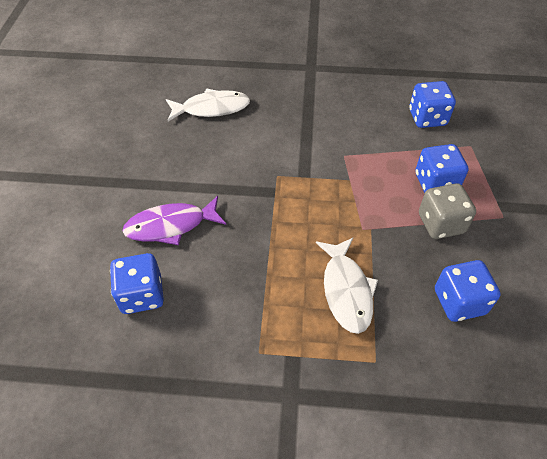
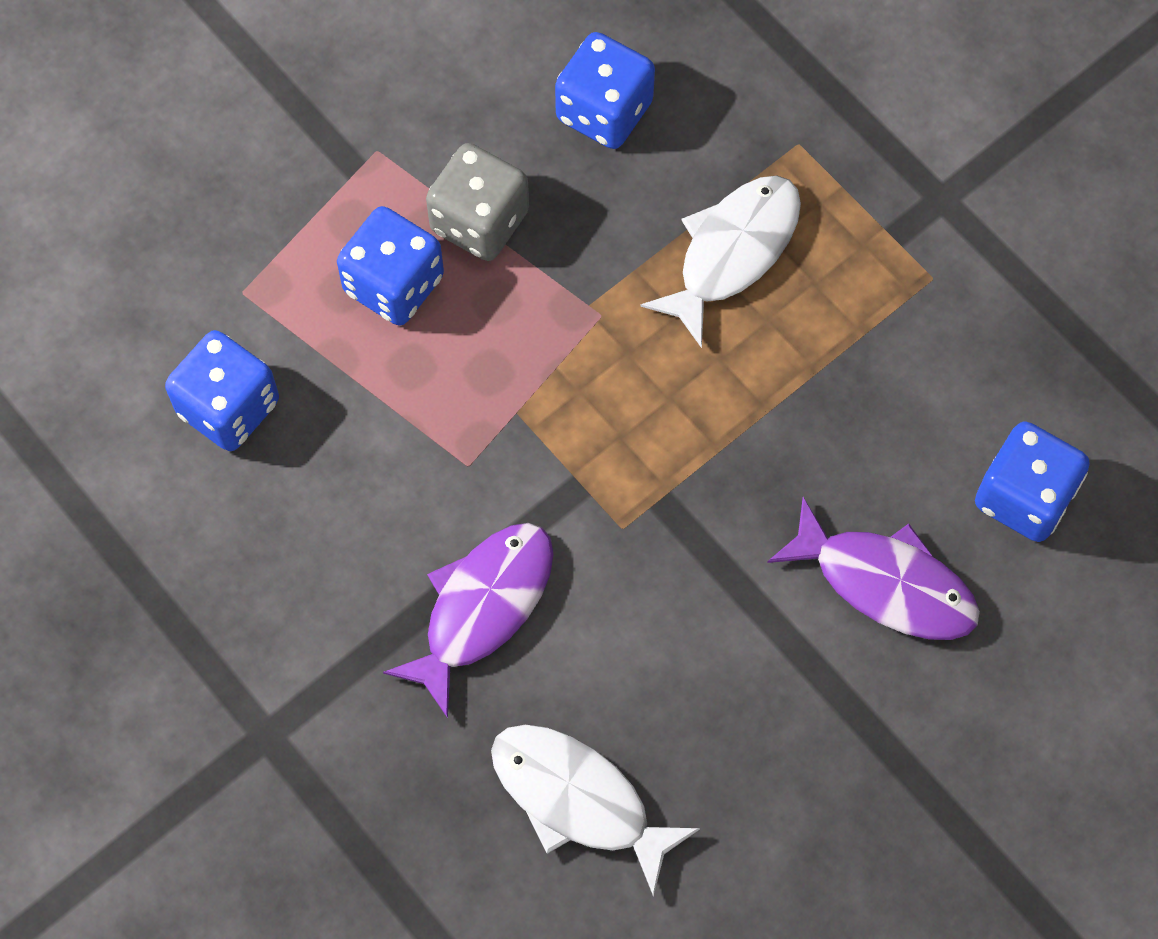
camera: 135 degrees left, 15 degrees up
none -> purple fish [383,523,554,718]

